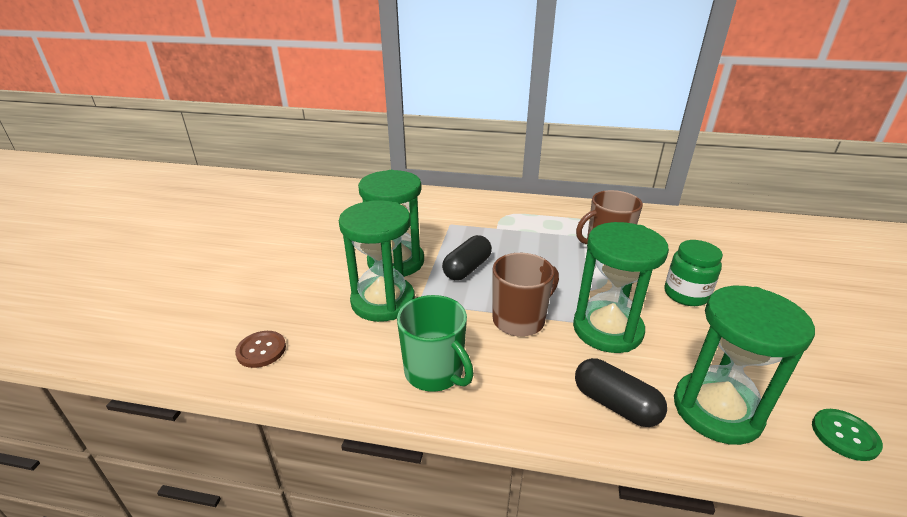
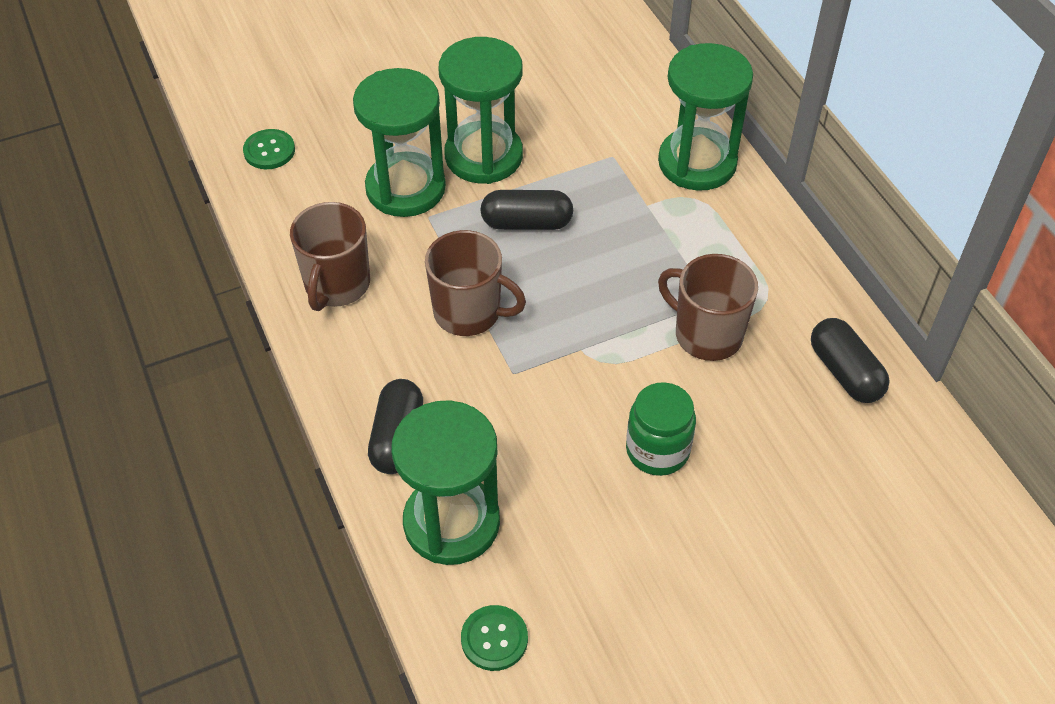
camera: 55 degrees right, 20 degrees up
brown button [235,331,286,368] -> green button [243,129,295,169]
green mug [397,295,474,392] -> brown mug [290,202,370,311]
green hourglass [573,222,669,353] -> green hourglass moved to [658,43,753,191]
none -> black capsule [811,318,890,403]

